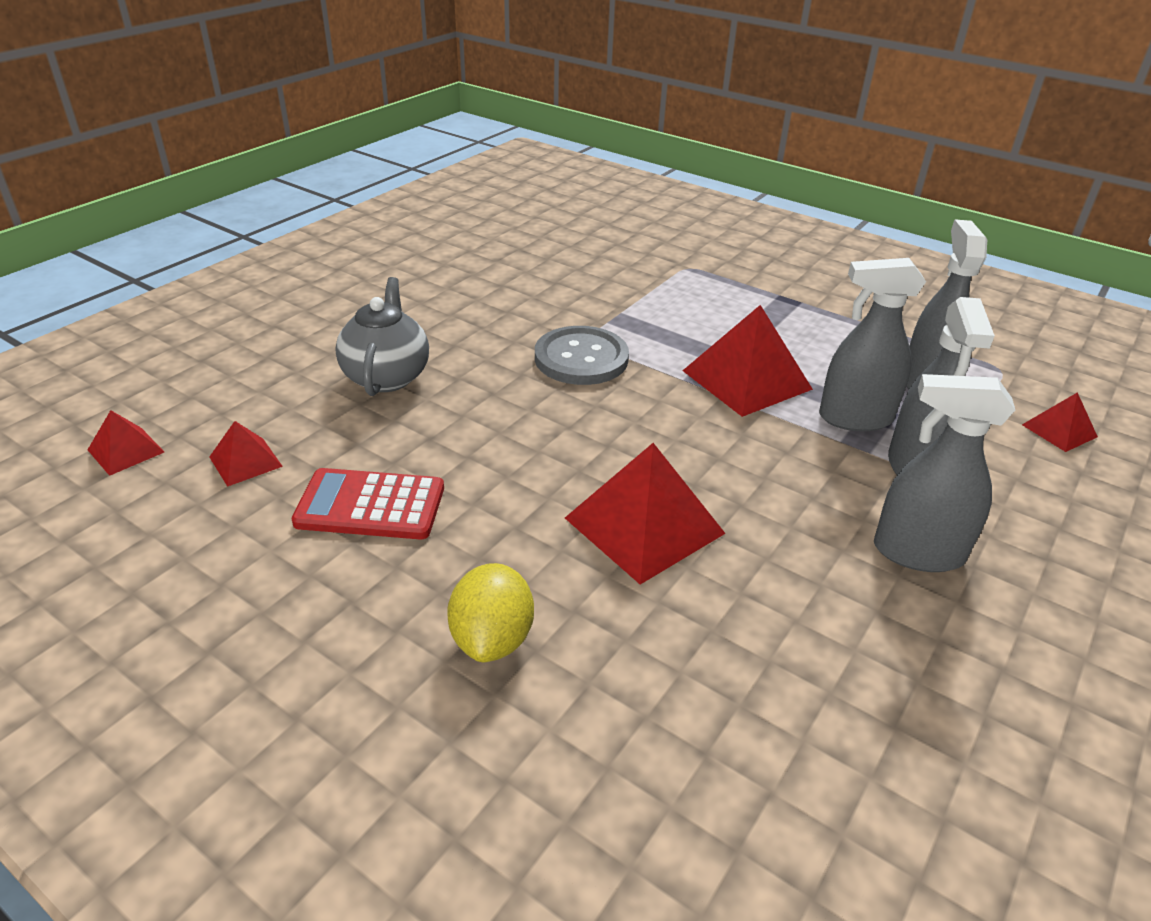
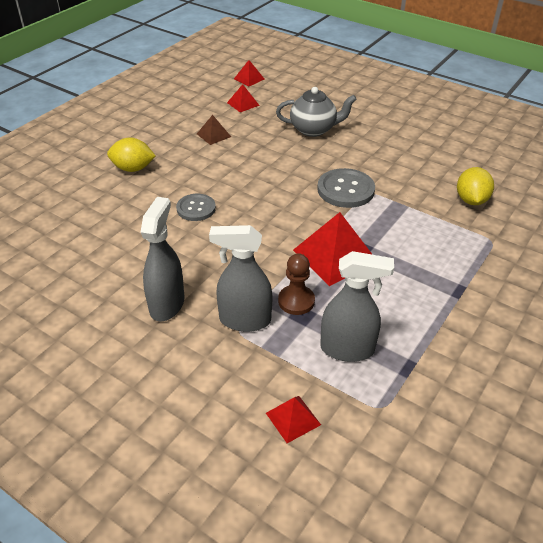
camera: 90 degrees right, 5 degrees up
red calculator [292,468,444,539] -> brown pyramid [197,115,231,145]
red pyramid [565,443,726,585] -> grey button [176,194,216,221]
grey spray bottle [819,258,926,431] -> brown pawn [278,253,315,315]
none -> yellow lemon [457,167,494,205]

